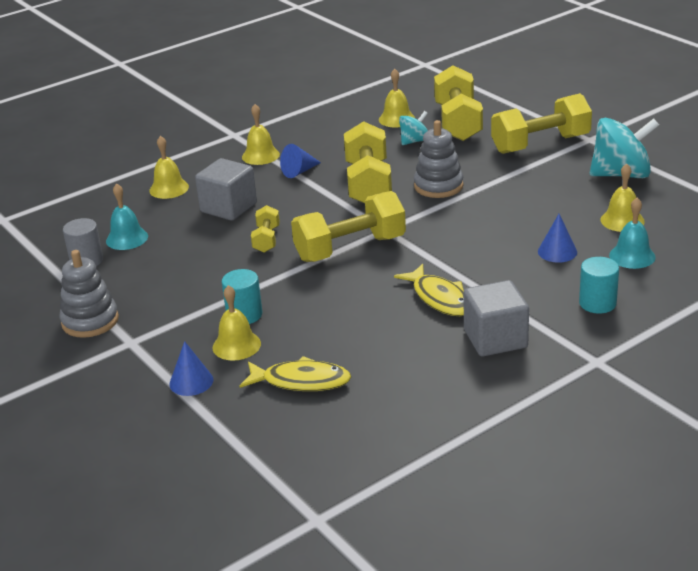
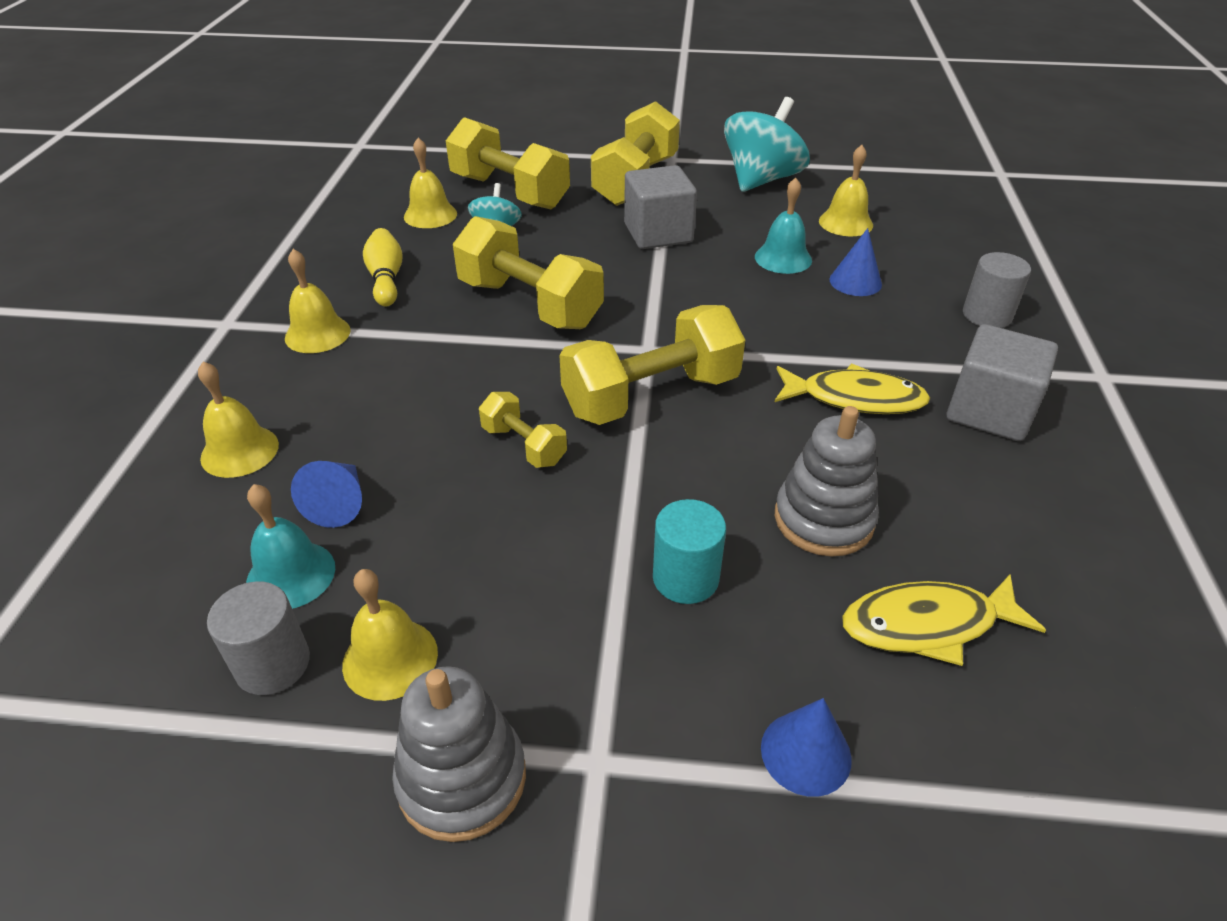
camera: 50 degrees left, 10 degrees up
grey cube [195,158,257,221] -> grey cube moved to [624,165,697,249]
yellow bell [212,285,261,361] -> yellow bell moved to [342,569,438,701]
yellow fish [239,356,351,391] -> yellow fish turned 150 degrees counterclockwise [842,574,1046,666]
blue cone [280,144,321,178] -> blue cone moved to [291,461,362,528]
yellow dumbbell [291,191,406,262] -> yellow dumbbell turned 45 degrees clockwise [559,305,745,425]
grey stacking toy [414,120,464,198] -> grey stacking toy moved to [775,406,879,556]
turquoise cylinder [579,257,619,314] -> grey cylinder [963,252,1031,328]
turquoise bell [609,198,656,269] -> turquoise bell moved to [755,178,812,274]
none -> yellow bowling pin [363,228,403,307]

